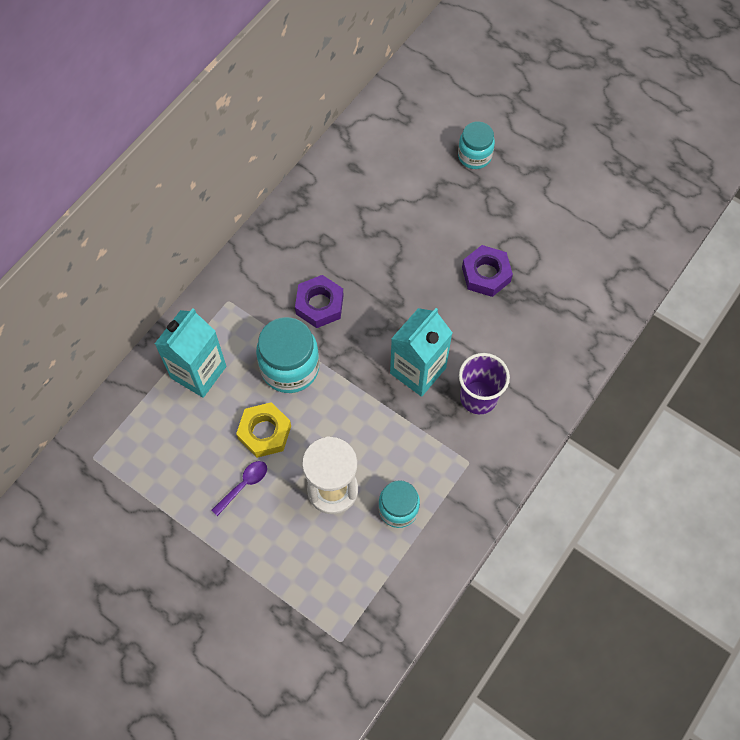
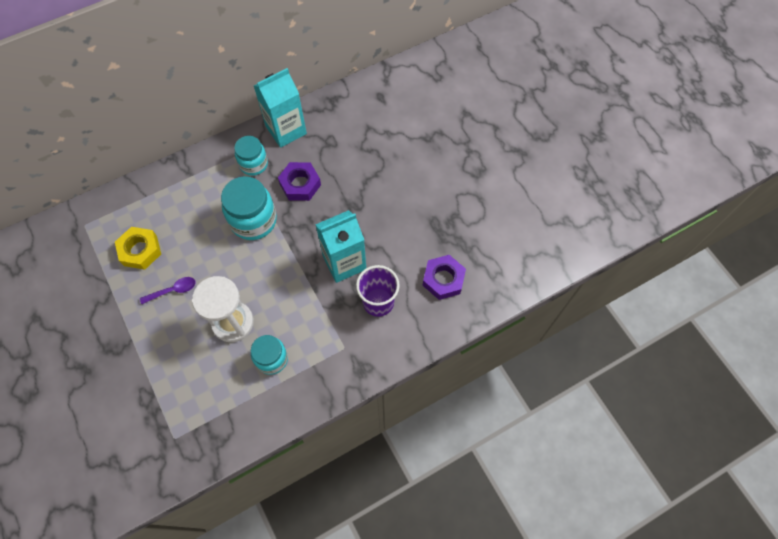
camera: 25 degrees right, 0 degrees up
turquoise carton [155,308,226,398] -> turquoise carton moved to [254,68,307,148]
yellow nut [236,402,291,458] -> yellow nut moved to [115,227,161,270]
turquoise jar [458,121,495,169] -> turquoise jar moved to [234,136,268,176]
purple nut [462,245,513,297] -> purple nut moved to [422,255,466,300]

